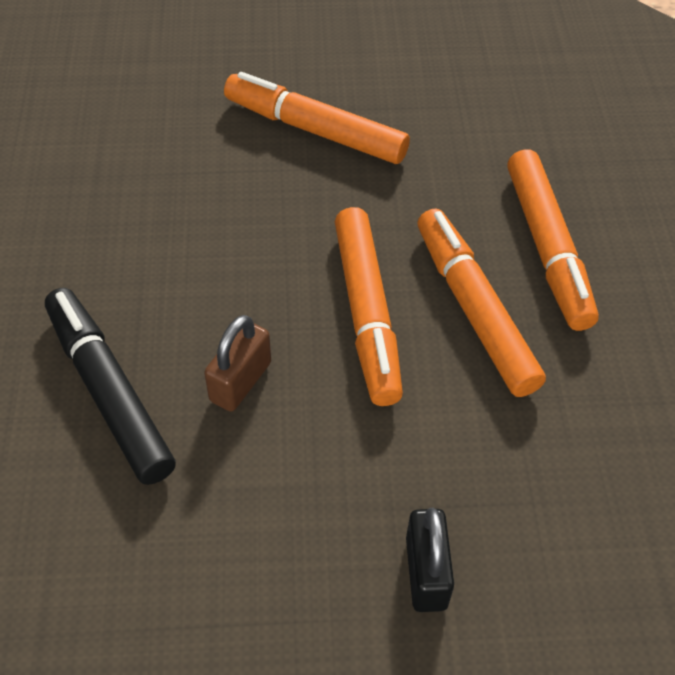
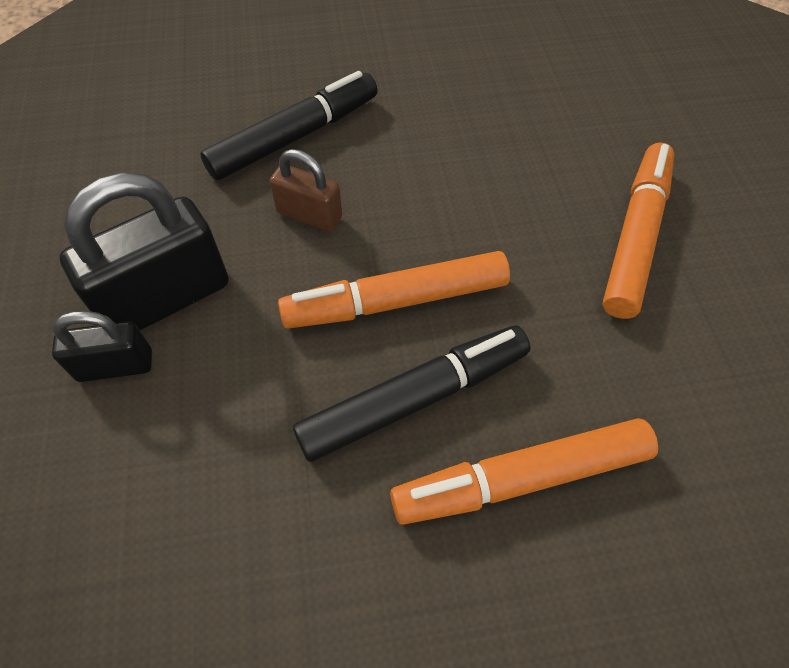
camera: 85 degrees right, 5 degrees up
orange marker [418,208,546,397] -> black marker [293,326,530,462]
none -> black padlock [60,173,229,330]

